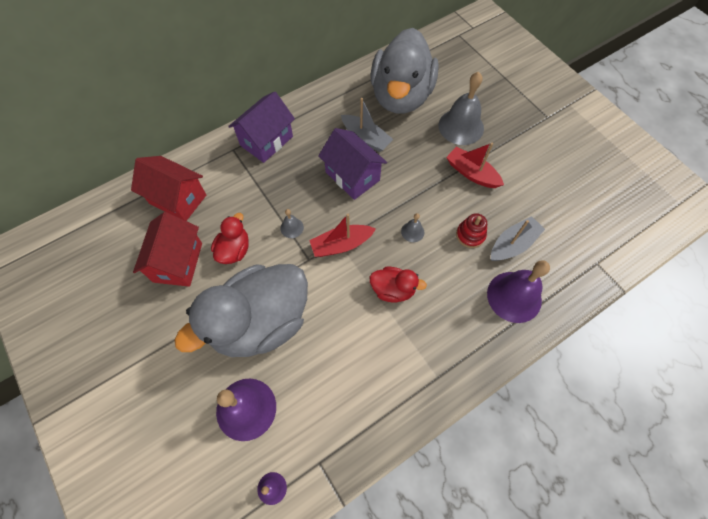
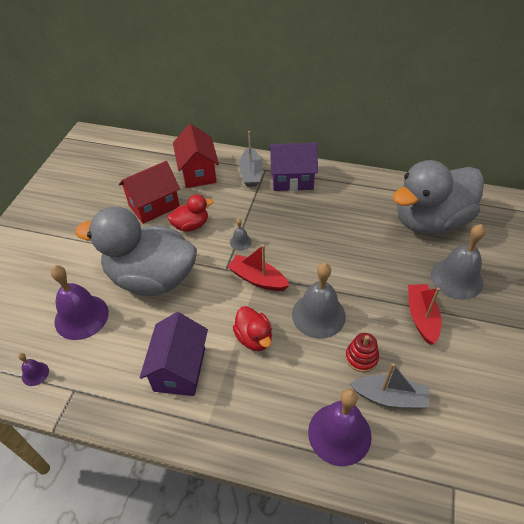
camera: 50 degrees right, 15 degrees down
purple house [318,128,387,200] -> purple house moved to [140,312,208,396]
grey boat [341,98,393,152] -> grey boat moved to [239,131,262,187]
grey bell [401,213,424,242] -> grey bell [292,263,346,339], size x2.18

